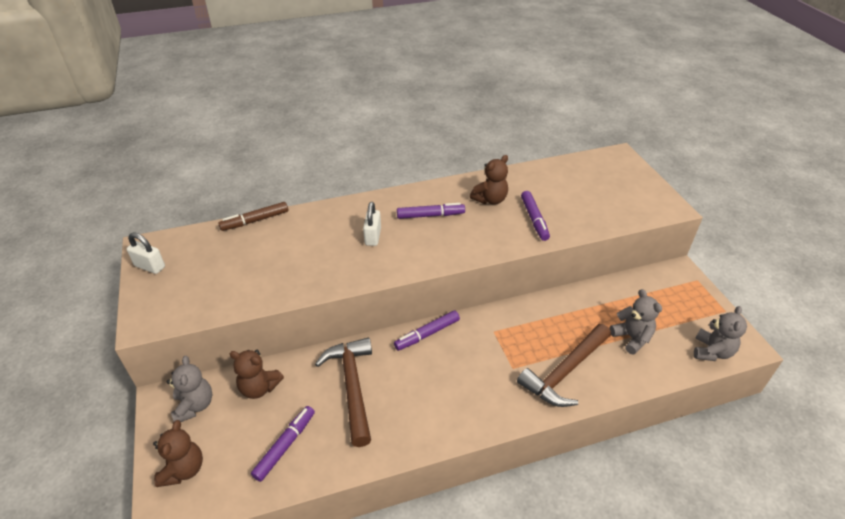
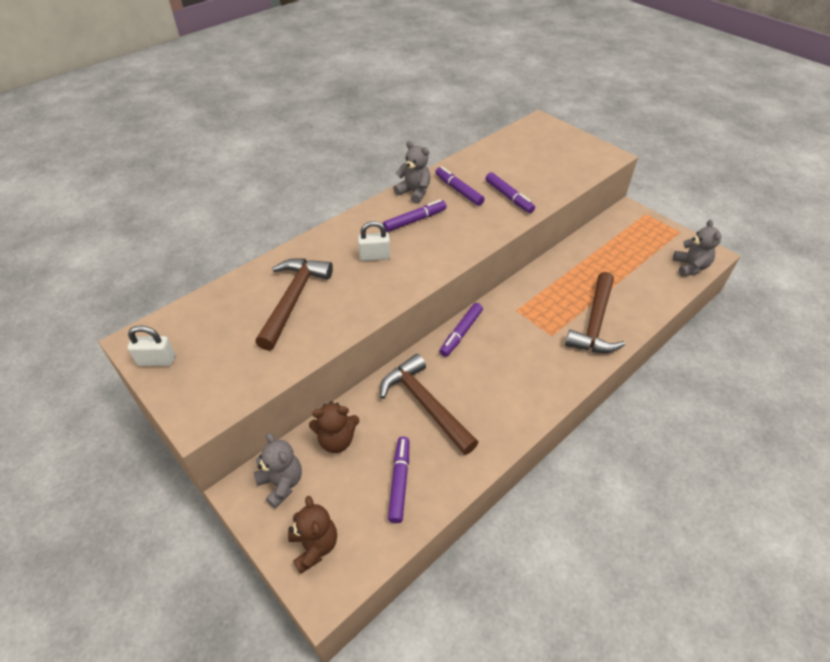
camera: 25 degrees left, 5 degrees up
brown marker [218,202,288,231] -> none
white padlock [363,202,381,246] -> white padlock turned 75 degrees counterclockwise [358,221,390,261]
brown teddy bear [470,155,508,205] -> purple marker [435,167,485,206]
grey teddy bear [609,289,662,355] -> grey teddy bear moved to [393,141,431,204]
none -> brown hammer [255,258,333,351]

